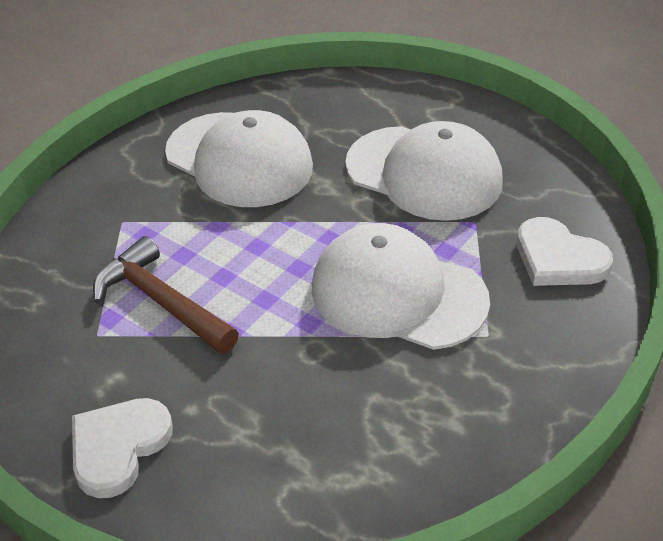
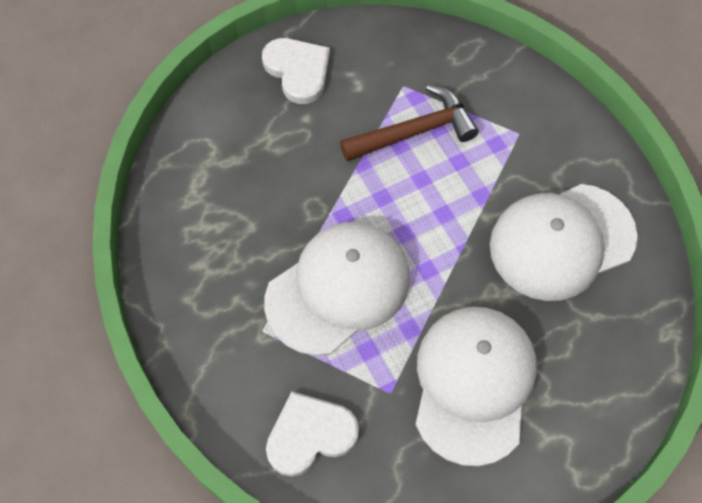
camera: 115 degrees right, 20 degrees up
white cap [345,121,503,221] -> white cap turned 135 degrees clockwise [416,307,537,466]

